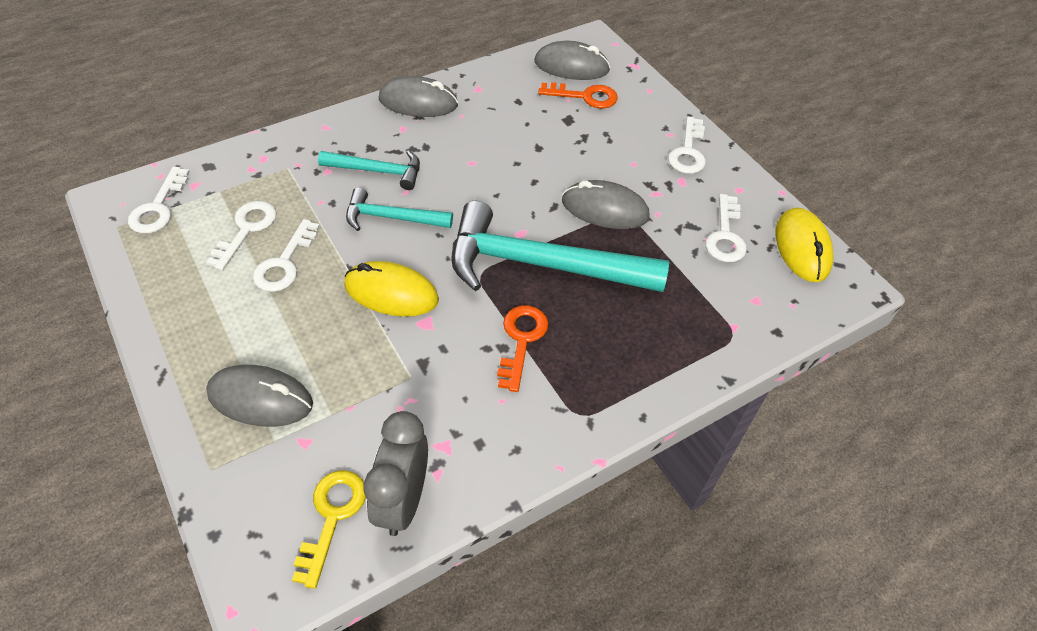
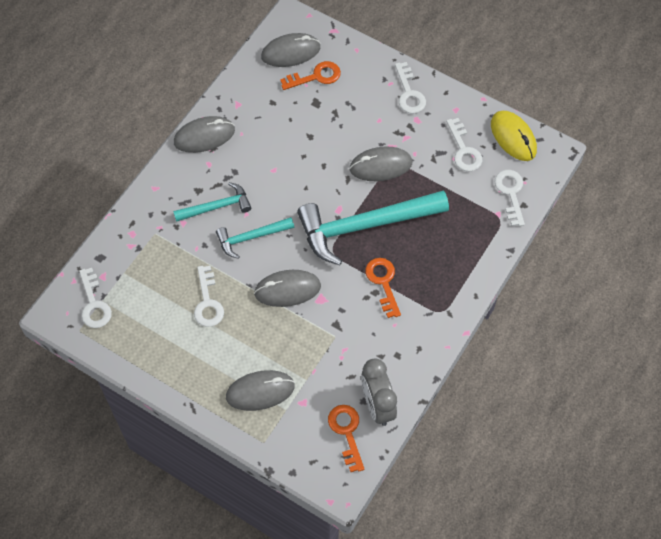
camera: 25 degrees left, 10 degrees up
white key [206,201,277,271] -> white key moved to [495,170,525,226]
yellow key [292,471,366,589] -> orange key [328,405,364,472]
yellow mouse [344,261,439,317] -> grey mouse [254,270,321,307]

